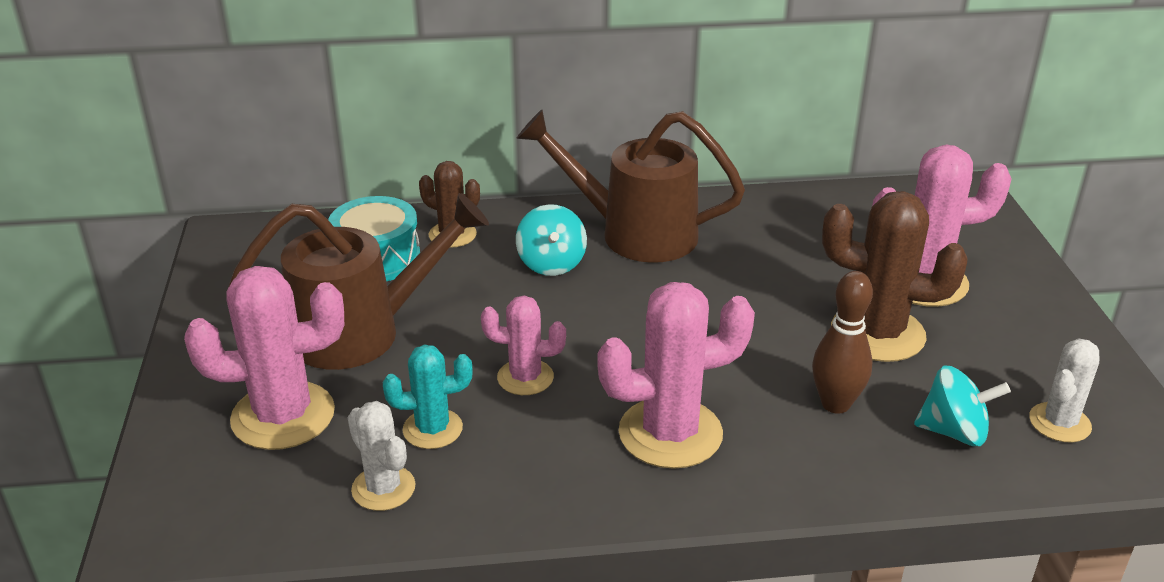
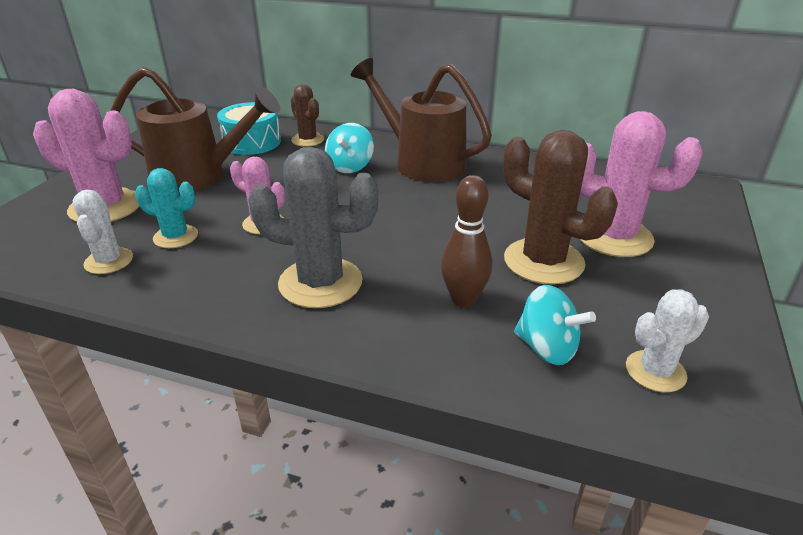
camera: 25 degrees right, 0 degrees up
pink cactus [597,282,755,469] -> grey cactus [248,147,379,308]

